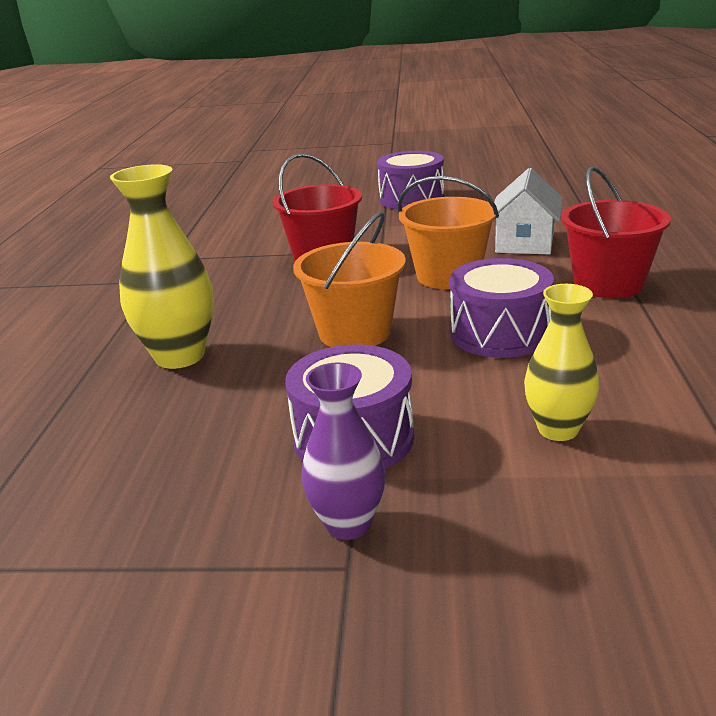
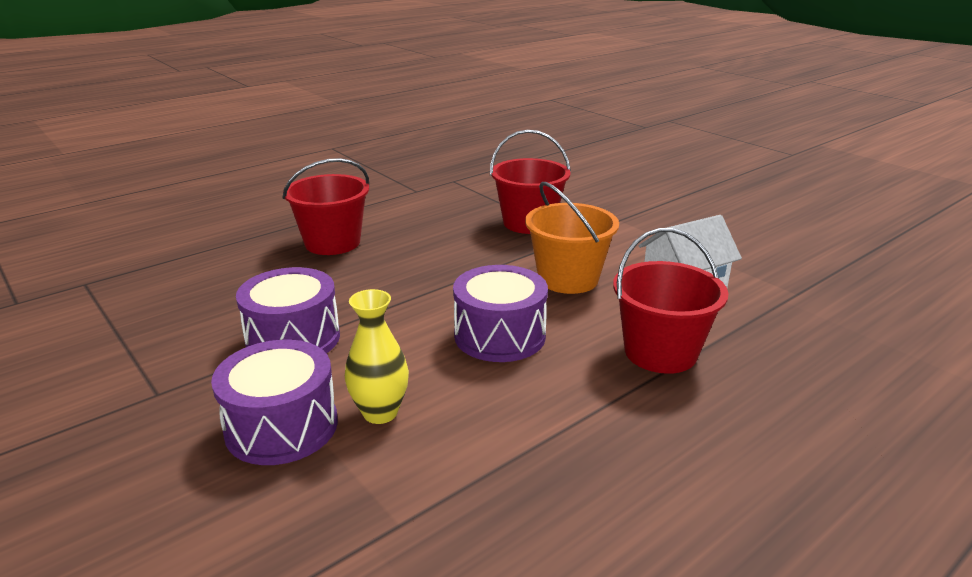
camera: 45 degrees right, 0 degrees up
yellow vase [110,164,214,369] -> red bucket [282,158,369,255]
orange bucket [293,212,406,347] -> none
purple vase [301,362,385,540] -> none
purple drum [377,151,444,209] -> purple drum moved to [211,340,338,465]

